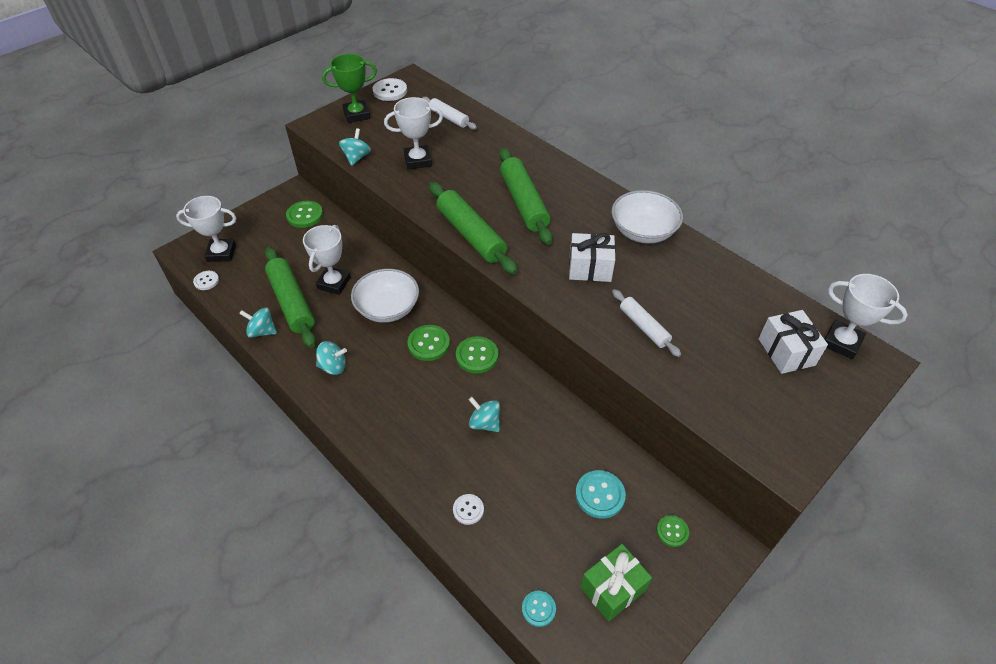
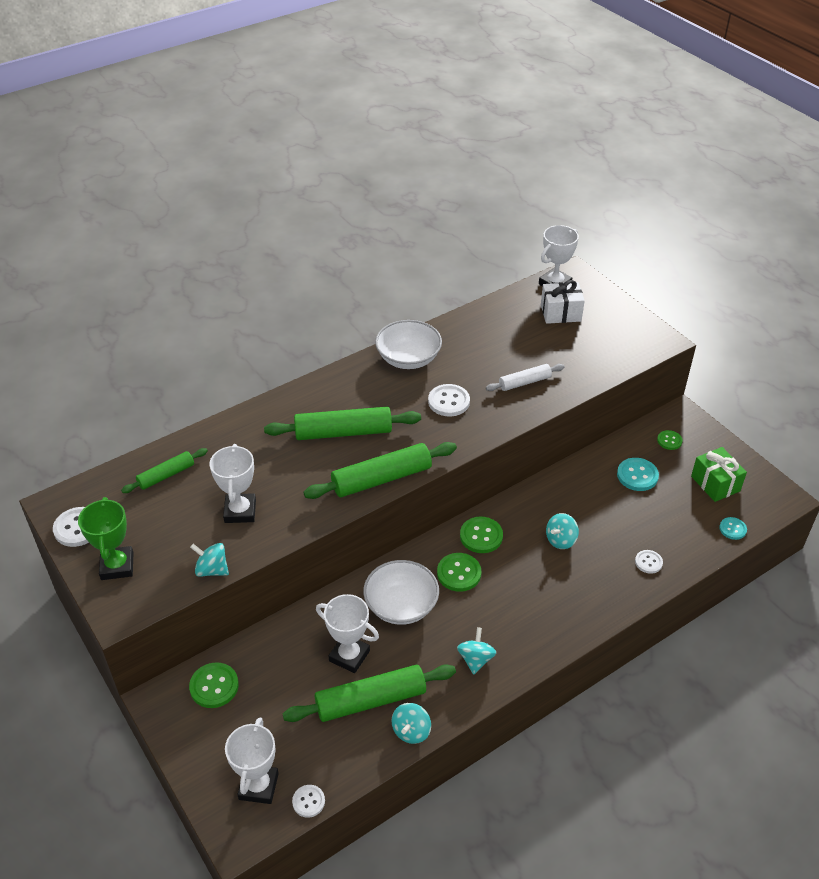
camera: 80 degrees left, 5 degrees down
white rolling pin [422,97,477,130] -> green rolling pin [121,448,208,493]
white gift [569,233,616,282] -> white button [428,384,470,417]

